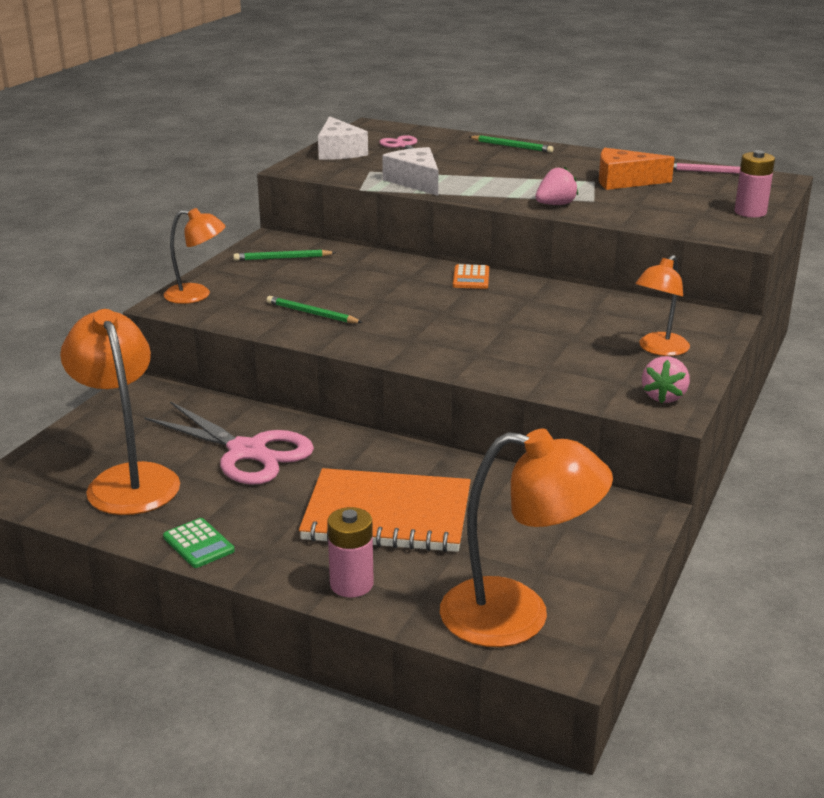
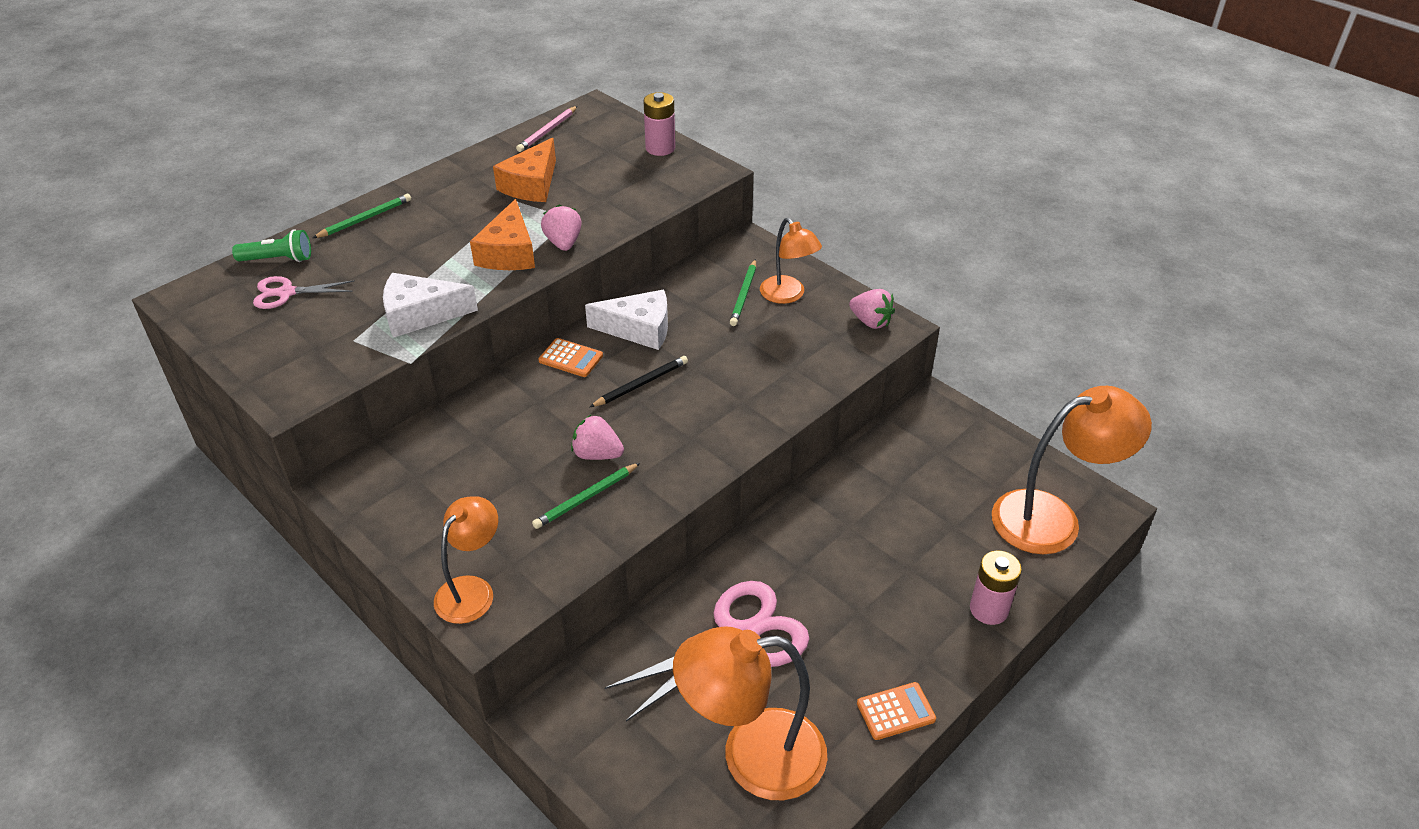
camera: 70 degrees left, 15 degrees up
green calculator [163,518,235,568] -> orange calculator [857,682,936,740]
green pencil [233,250,336,261] -> green pencil moved to [730,259,756,326]
orange notebook [299,468,471,552] -> none
white cheese [318,116,368,160] -> white cheese moved to [585,290,668,350]
orange lamp [440,429,613,647] -> orange lamp turned 45 degrees clockwise [992,386,1152,554]
none -> green flashlight [232,229,311,262]
none -> orange cheese [470,199,535,270]
none -> pink strawberry [571,414,624,460]
none -> black pencil [590,356,688,407]

